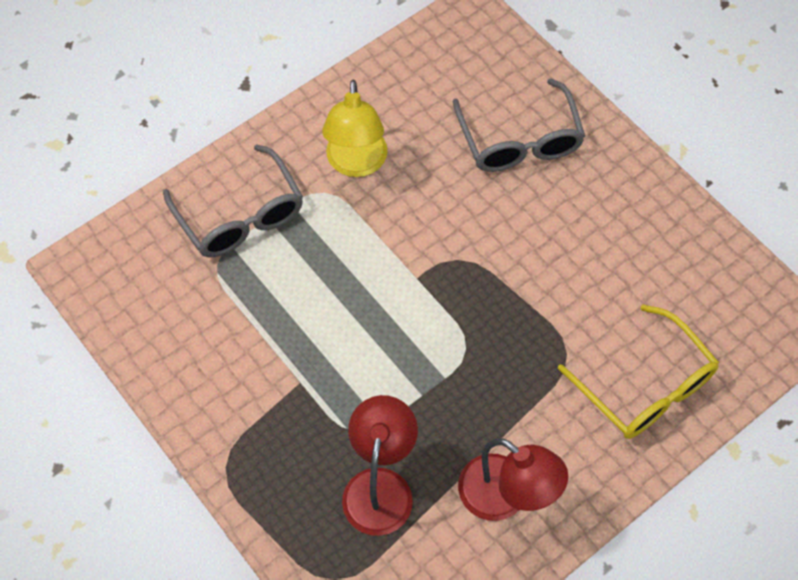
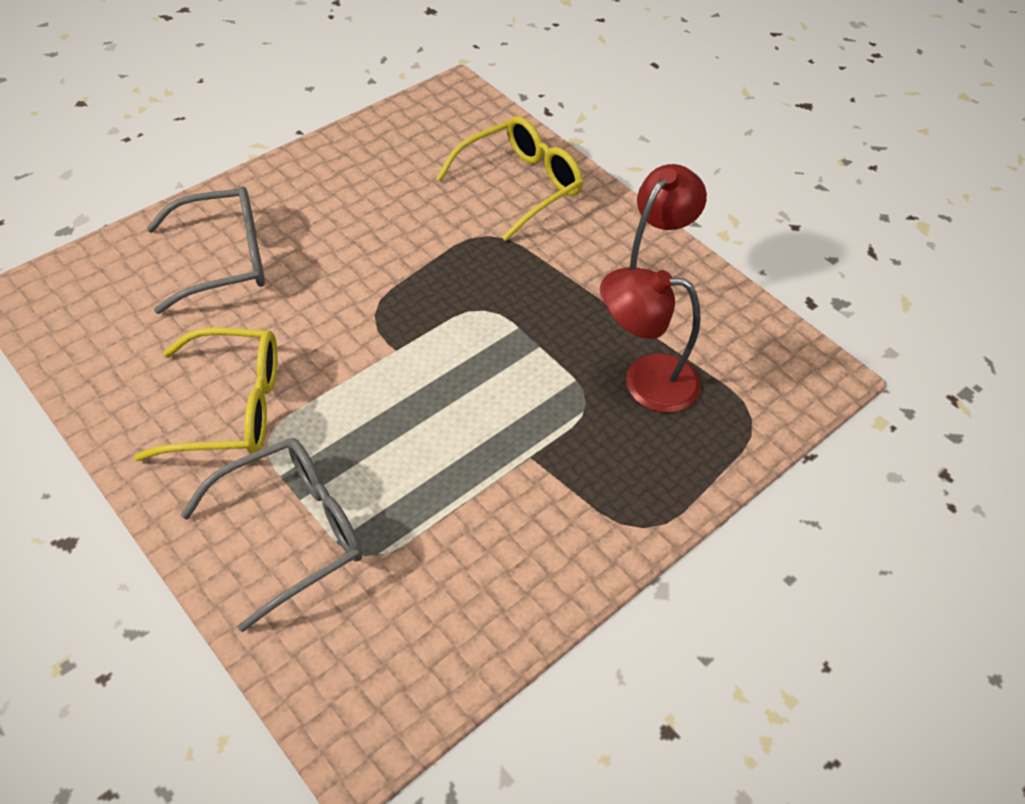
camera: 95 degrees left, 10 degrees down
yellow lamp [322,80,388,177] -> yellow glasses [134,327,278,461]

